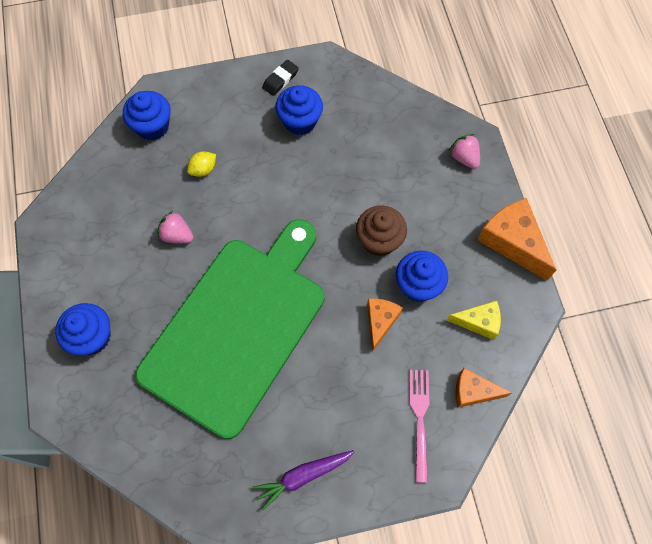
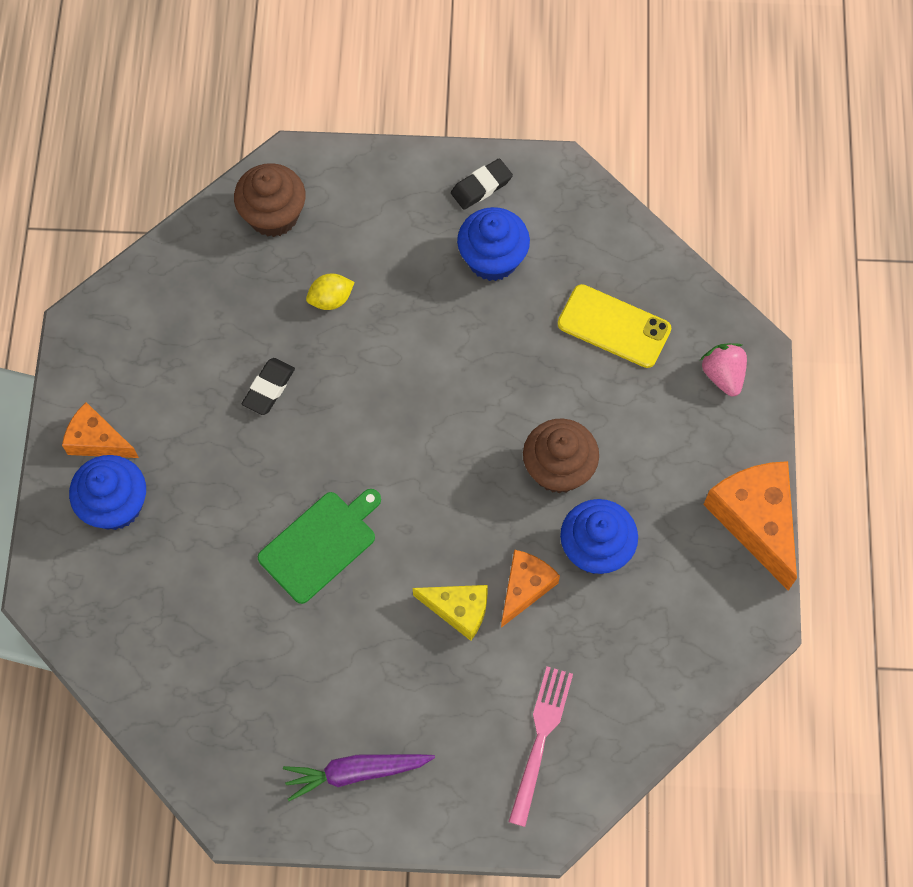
camera: 15 degrees right, 0 degrees up
blue cupcake [123,91,171,140] -> brown cupcake [234,163,306,237]
green cutting board [135,219,324,439] -> green cutting board [258,489,381,604], size x0.40
pink strawberry [158,211,194,243] -> black eraser [242,358,295,415]
yellow cheese [446,301,501,340] -> yellow cheese moved to [413,585,488,641]
orange cheese [455,368,512,408] -> orange cheese moved to [62,402,139,458]
none -> yellow phone [557,284,671,368]

